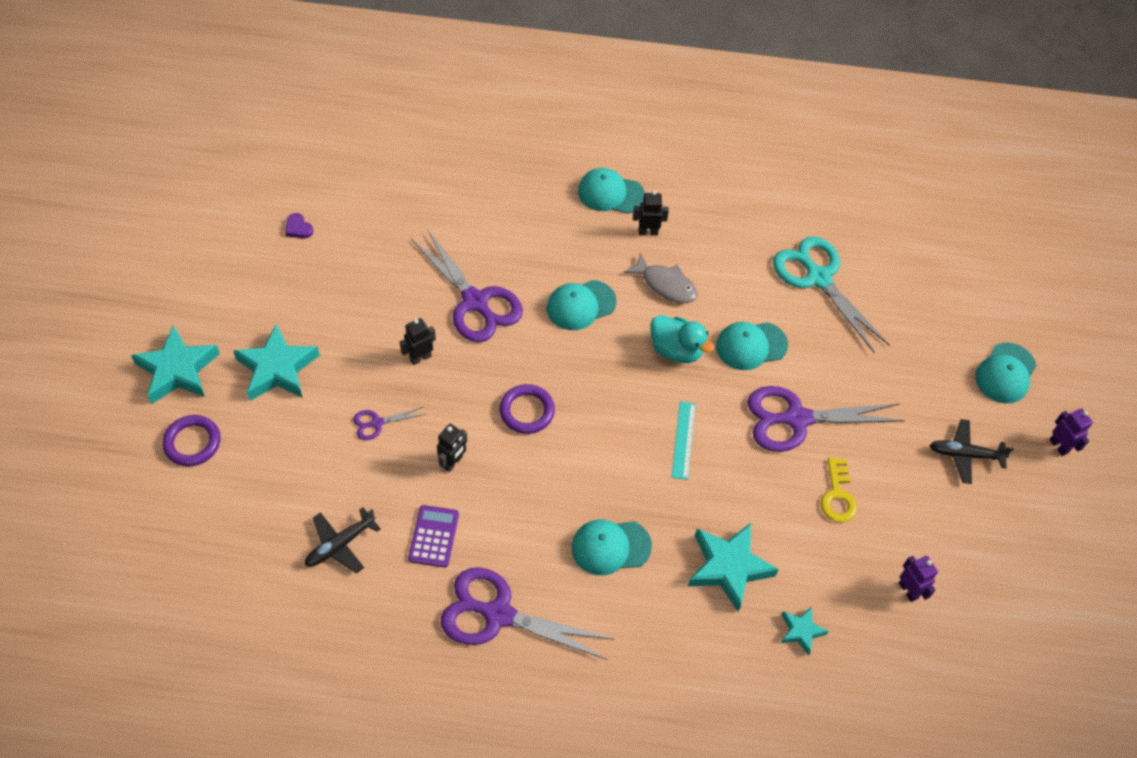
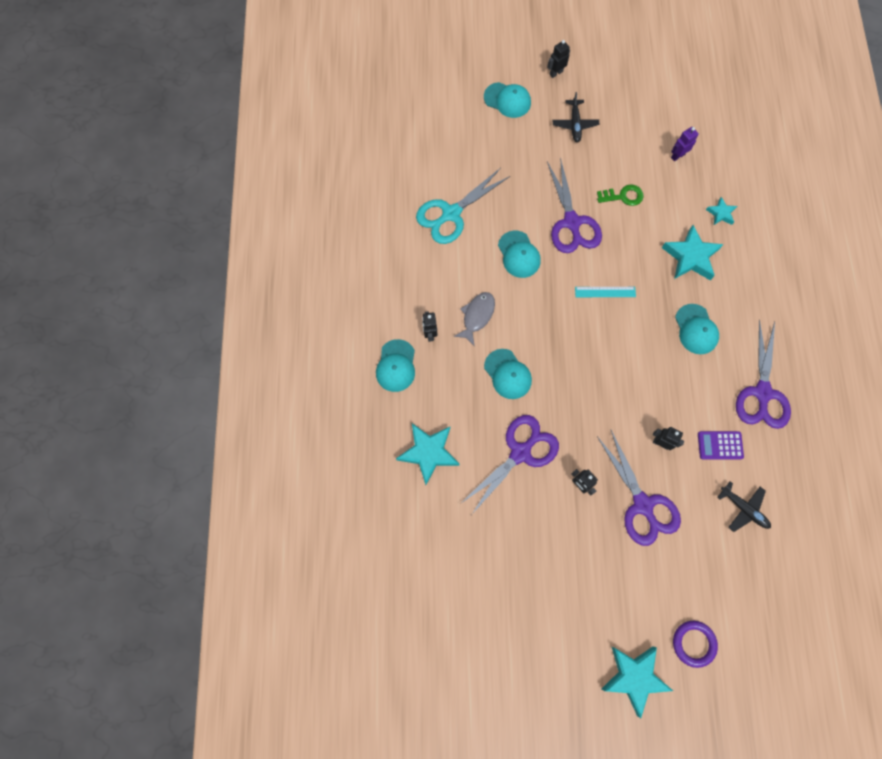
camera: 95 degrees left, 15 degrees up
turquoise star [233,323,320,401] -> turquoise star moved to [396,423,459,485]
purple heart [285,213,313,239] -> none
purple scissors [353,407,426,440] -> purple scissors [597,430,681,546], size x2.21
purple ring [499,384,555,434] -> none
turquoise duck [650,315,714,363] -> none
yellow key [820,457,857,523] -> green key [597,185,644,206]
purple robot [1049,408,1093,456] -> black robot [547,40,570,78]

